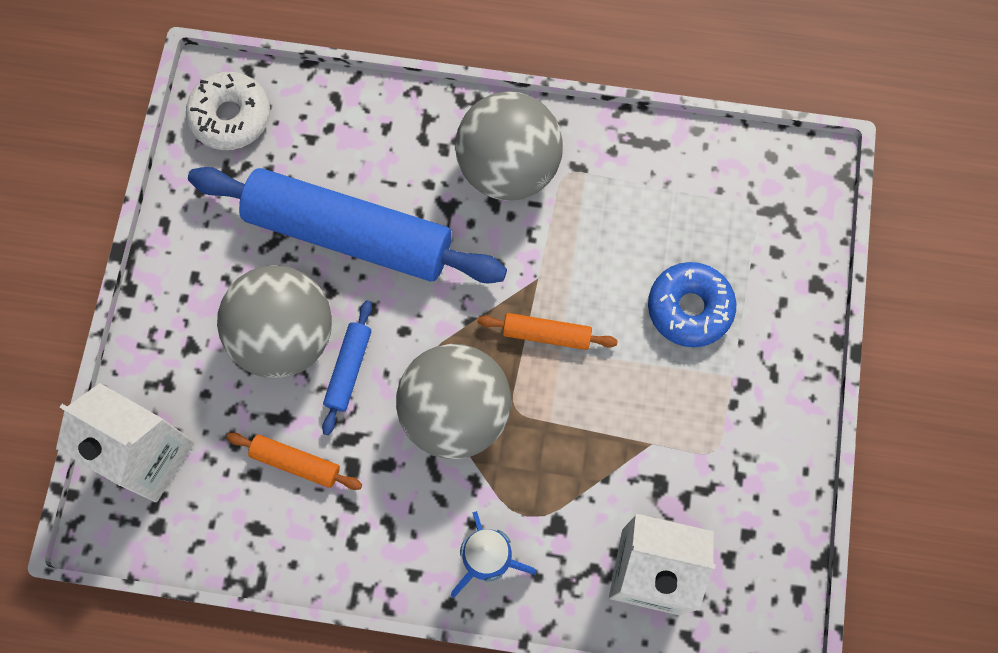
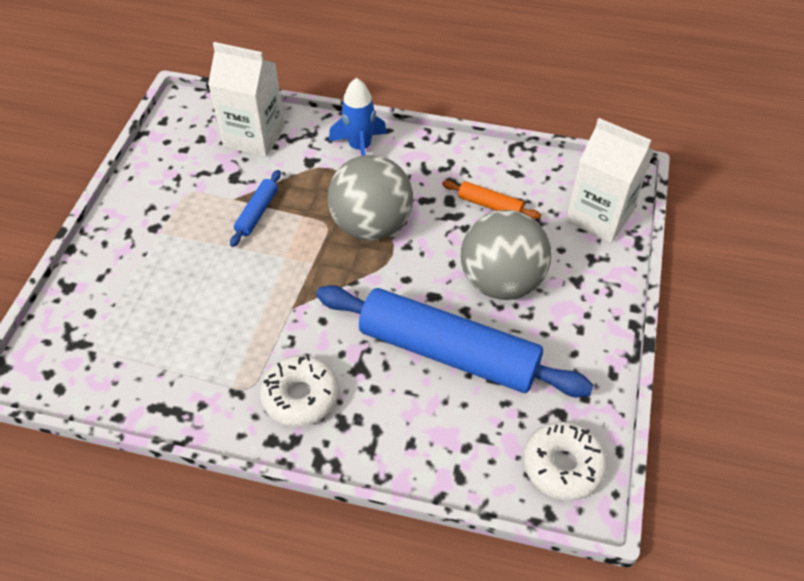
camera: 175 degrees left, 20 degrees down
blue rolling pin [322,300,372,435] -> blue rolling pin moved to [230,170,281,247]
grey ball [455,91,563,201] -> white donut [260,354,339,427]
orange rolling pin [478,313,618,350] -> none
blue donut [648,262,736,347] -> none

